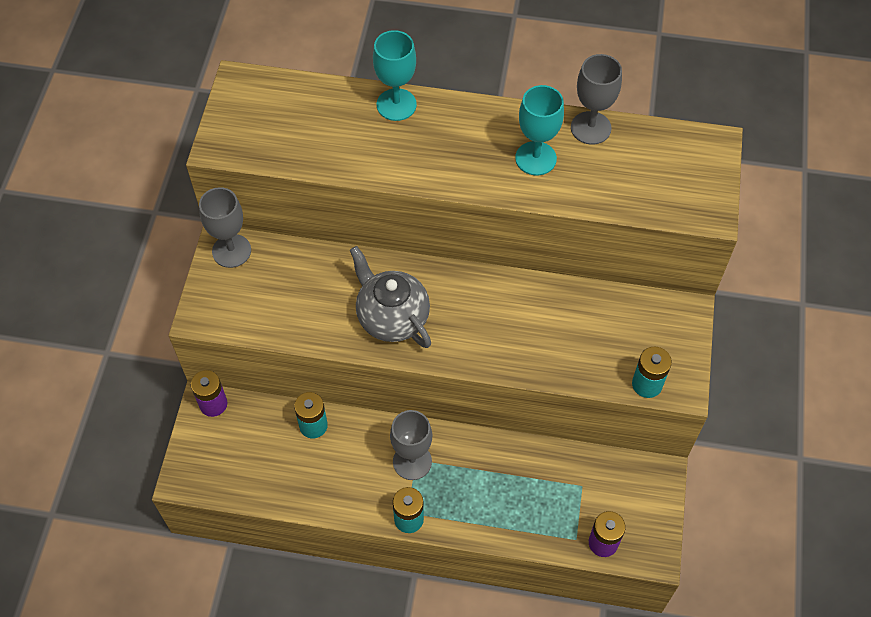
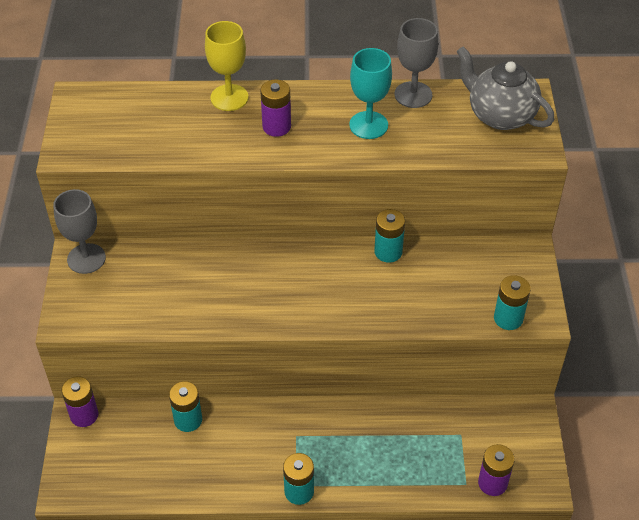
camera: 10 degrees left, 10 degrees down
grey teapot [350,246,431,348] -> grey teapot moved to [457,46,555,130]
turquoise goblet [373,30,417,121] -> yellow goblet [205,21,248,111]
grey goblet [390,410,432,480] -> none
none -> purple battery [260,79,291,137]
none -> turquoise battery [374,209,405,262]

